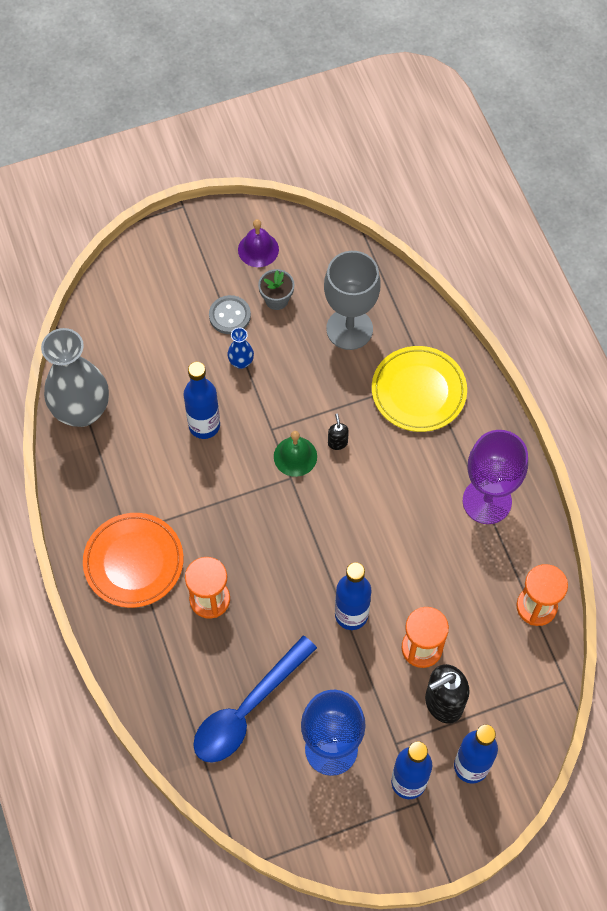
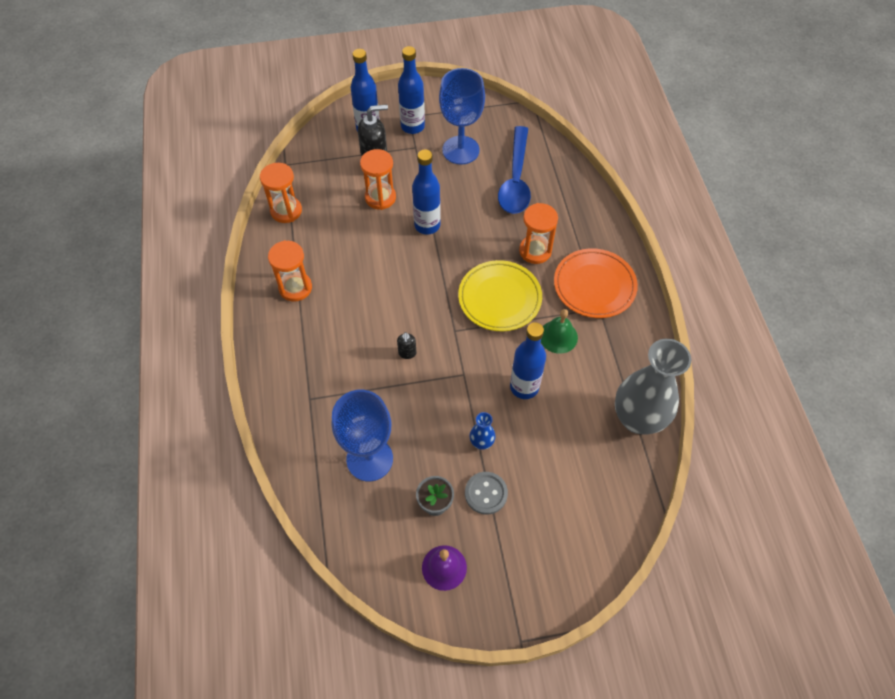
camera: 170 degrees left, 5 degrees down
blue spoon [193,636,317,763] -> blue spoon turned 135 degrees clockwise [498,126,531,214]
green bell [274,431,317,477] -> green bell moved to [541,309,578,354]
grey goblet [324,251,381,350] -> blue goblet [332,390,393,481]
yellow plate [372,346,467,432] -> yellow plate moved to [458,260,542,331]
purple goblet [463,430,528,524] -> orange hourglass [268,240,312,302]

